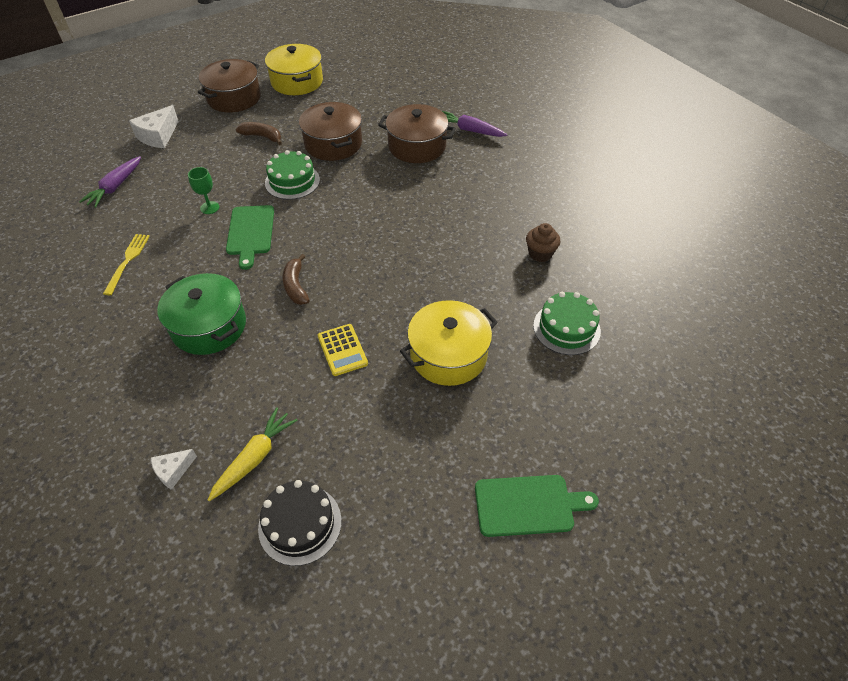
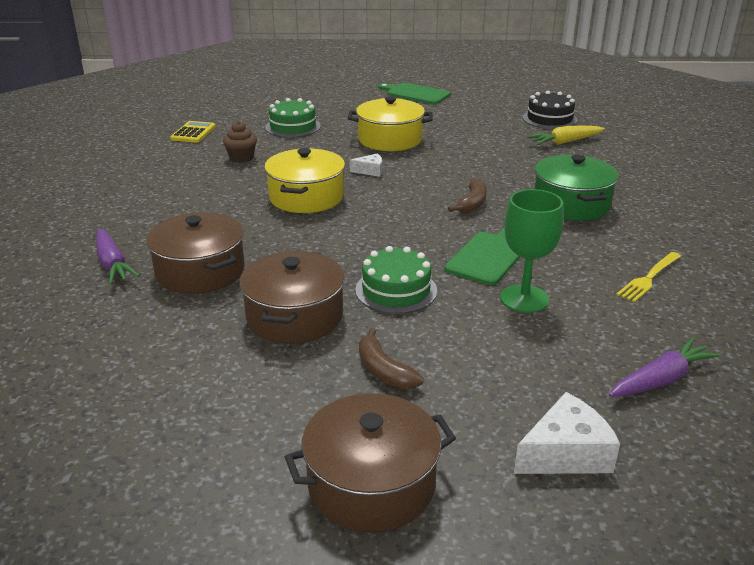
camera: 145 degrees left, 20 degrees down
white cheese [151,449,197,490] -> white cheese moved to [350,153,382,177]
green goblet [188,167,219,214] -> green goblet [500,189,564,313], size x1.76
yellow pot [265,44,323,95] -> yellow pot moved to [264,148,345,213]
yellow calculator [318,324,368,376] -> yellow calculator moved to [170,121,216,143]

